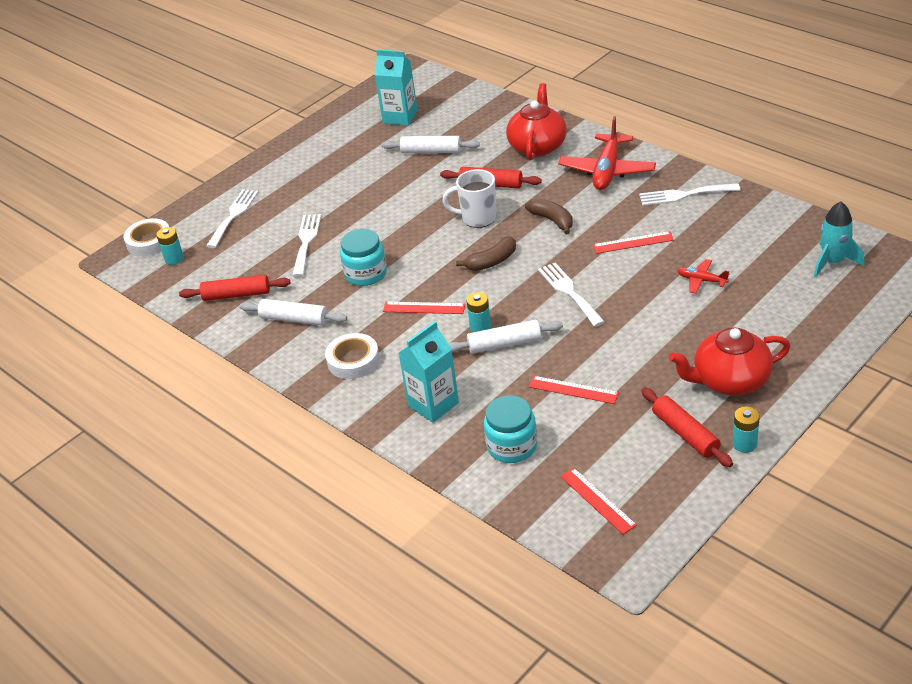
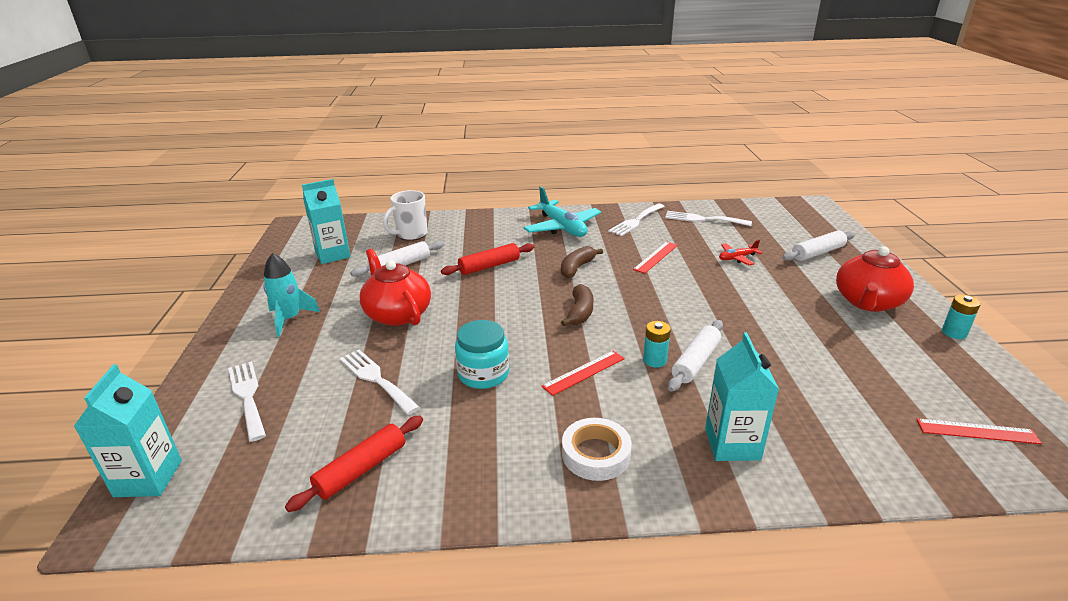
camera: 50 degrees left, 10 degrees down
white tape [123,218,169,256] -> turquoise carton [73,364,182,497]
turquoise battery [156,227,184,265] -> none
white rolling pin [240,299,347,326] -> white rolling pin moved to [782,230,855,261]
white mug [442,169,497,228] -> white mug moved to [383,190,427,240]
turquoise jar [484,395,537,463] -> none
red teapot [506,83,567,160] -> red teapot moved to [360,249,431,326]
brown banana [525,198,573,235] -> brown banana turned 60 degrees counterclockwise [561,246,603,278]
red ruler [529,376,619,404] -> none
white fork [538,263,605,327] -> white fork moved to [665,211,752,226]
red plane [558,116,656,190] -> turquoise plane [524,186,601,237]
red rolling pin [641,388,733,467] -> none
turquoise rocket [814,202,864,277] -> turquoise rocket moved to [263,253,320,337]

